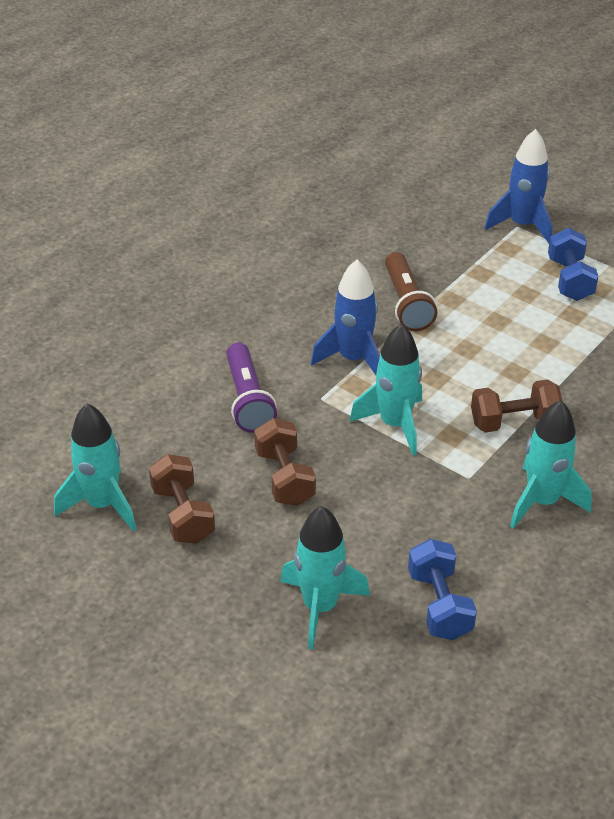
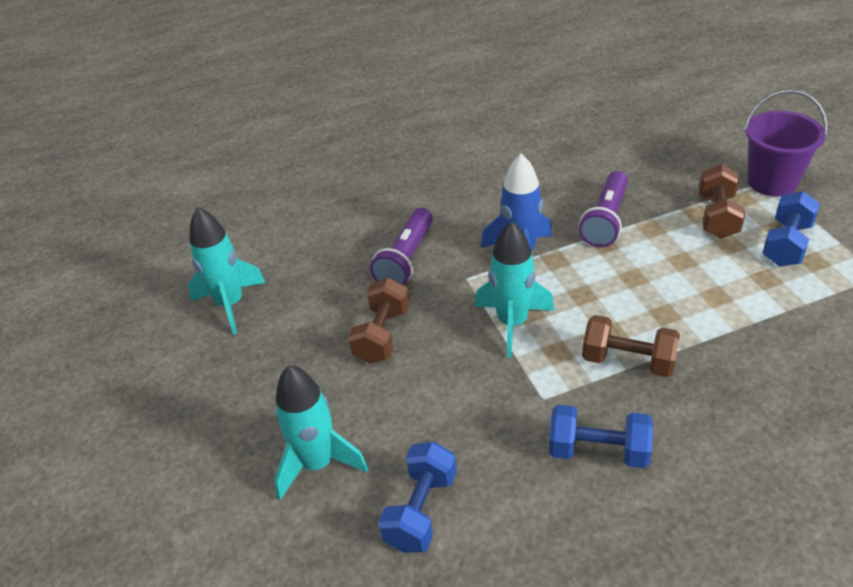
camera: 35 degrees right, 0 degrees up
brown dumbbell [149,454,215,544] -> brown dumbbell moved to [699,164,745,239]
brown flashlight [385,252,437,331] -> purple flashlight [579,171,628,247]
blue rocket [485,129,552,243] -> purple bucket [744,90,828,197]
turquoise rocket [510,400,592,529] -> blue dumbbell [549,405,653,468]

